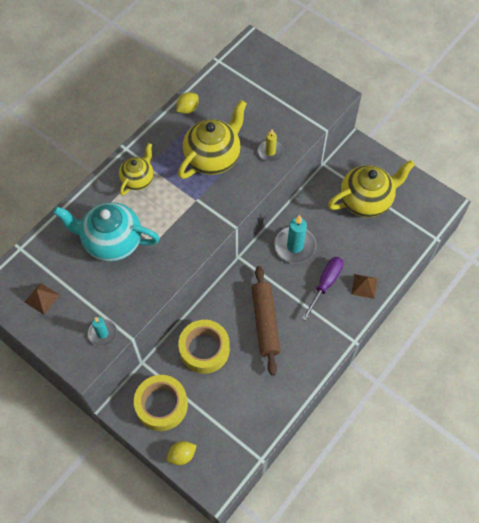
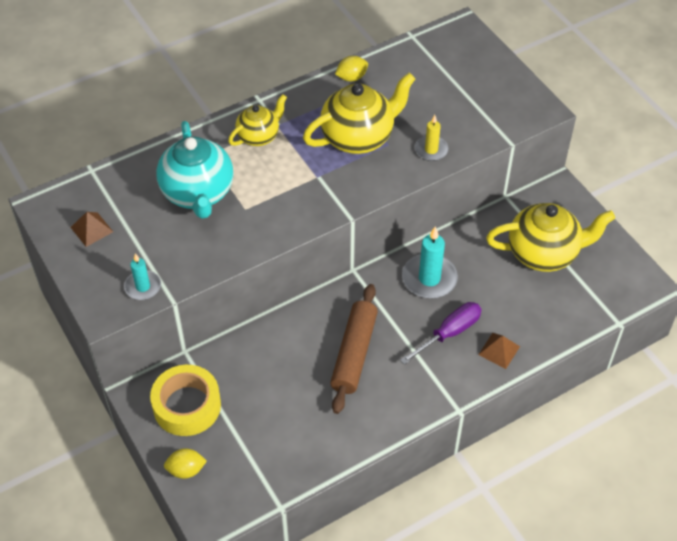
camera: 20 degrees right, 10 degrees down
turquoise teapot [53,202,160,262] -> turquoise teapot turned 135 degrees counterclockwise [156,121,233,219]
yellow tape [178,320,230,374] -> none

